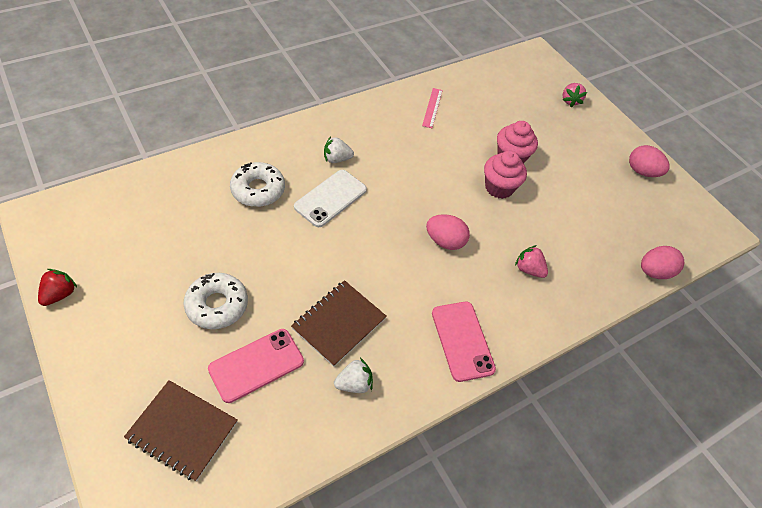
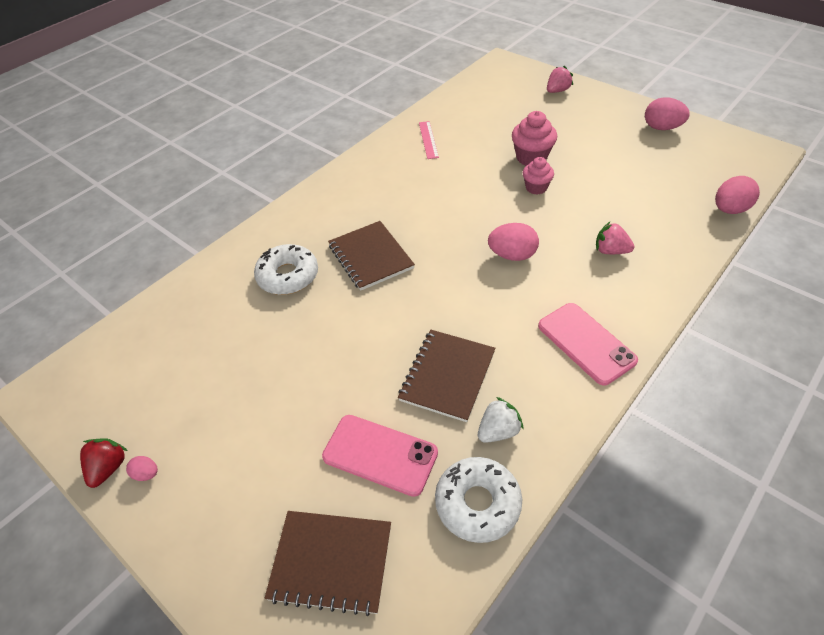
camera: 10 degrees left, 5 degrees down
white donut [183,273,248,329] -> white donut moved to [435,457,522,543]
pink phone [208,329,304,403] -> pink phone turned 75 degrees clockwise [322,415,438,497]
white phone [294,170,367,227] -> brown notebook [328,221,415,291]
white strawberry [324,136,354,163] -> none
pink cupcake [484,151,527,199] -> pink cupcake [523,157,554,194], size x0.66
pink strawberry [563,83,587,107] -> pink strawberry turned 120 degrees counterclockwise [547,66,573,93]
none -> pink egg [126,456,158,481]

